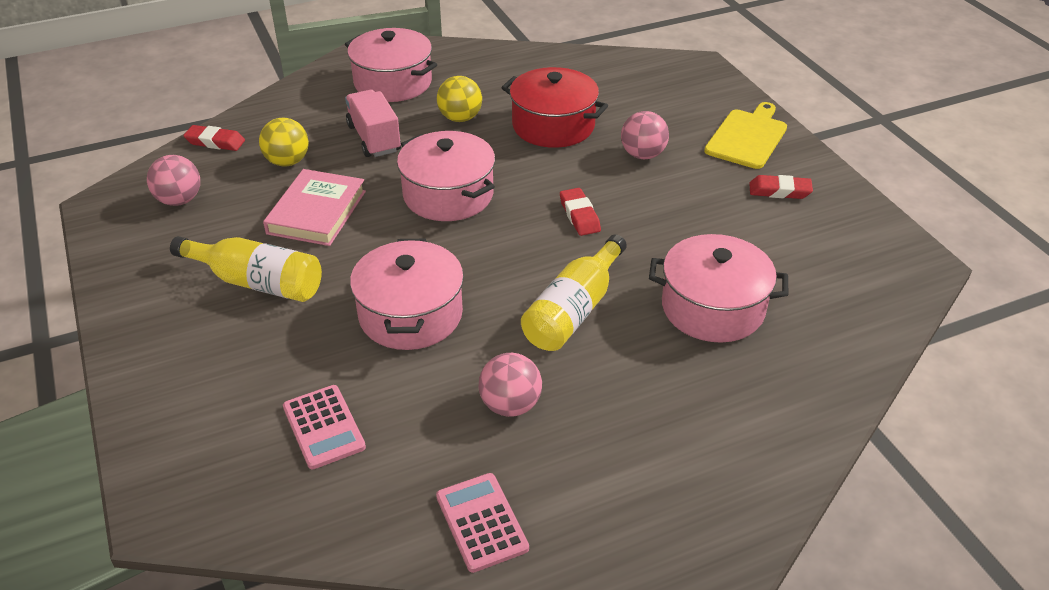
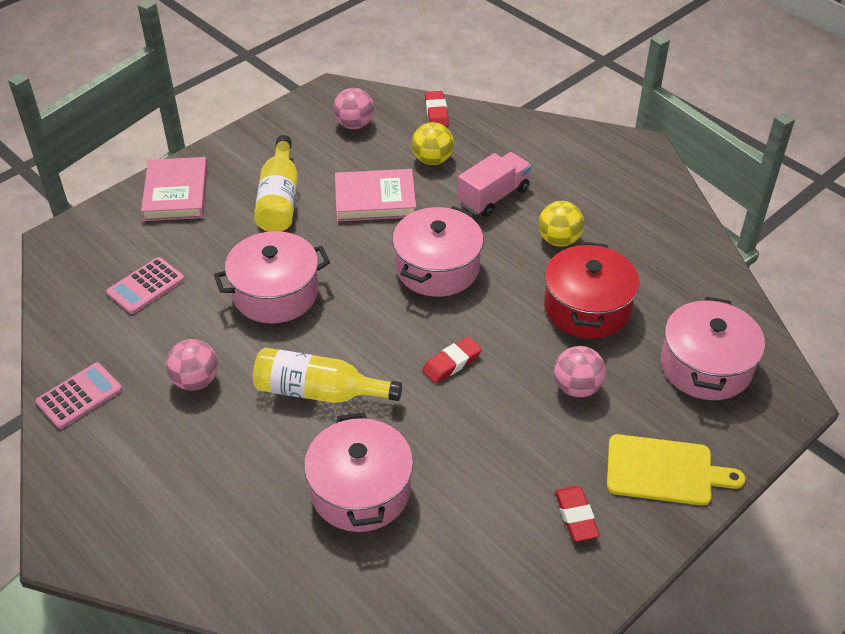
camera: 70 degrees right, 5 degrees up
pink pot [345,28,437,102] -> pink pot moved to [661,297,765,400]
none -> pink book [141,157,208,221]

